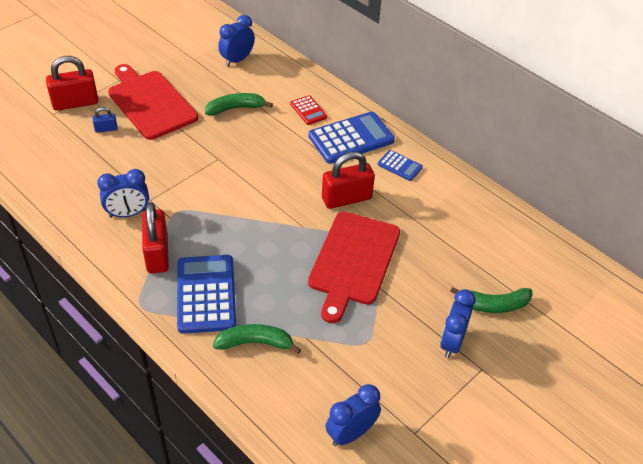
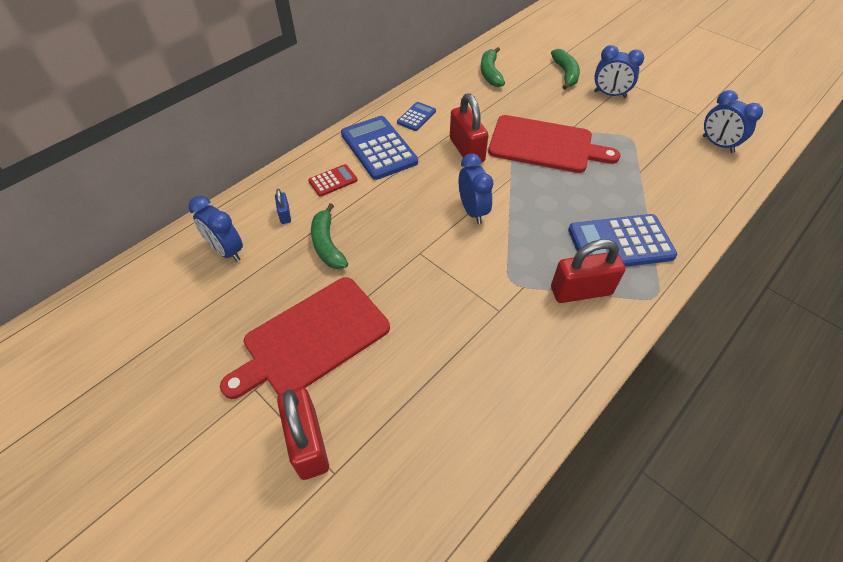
camera: 90 degrees left, 5 degrees up
blue padlock [92,107,117,133] -> blue padlock moved to [275,188,291,224]
blue clock [97,169,149,218] -> blue clock moved to [459,153,493,224]
green banana [213,324,301,354] -> green banana moved to [481,47,505,87]

